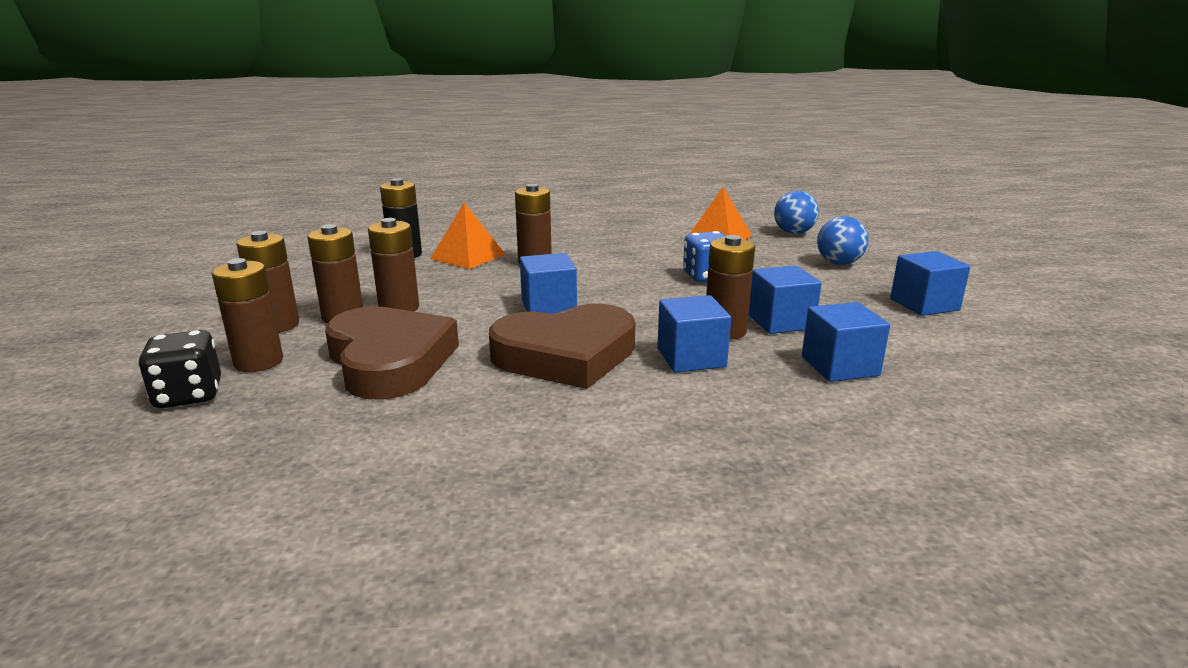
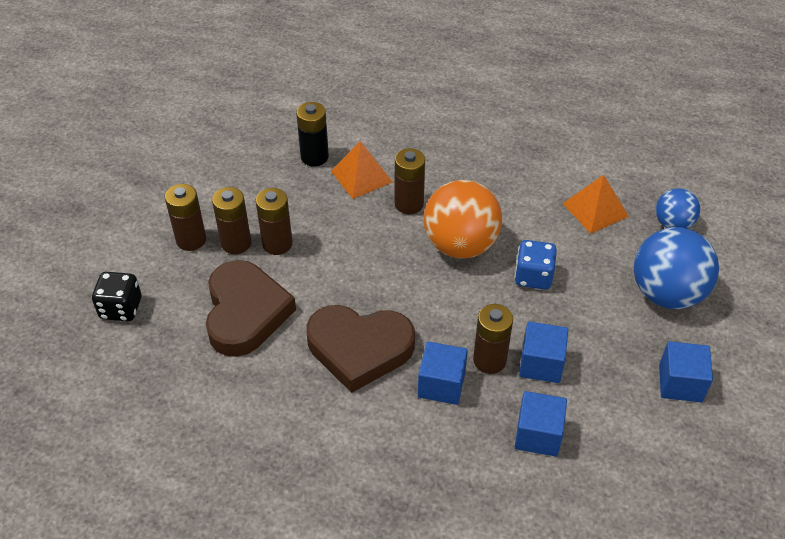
camera: 25 degrees right, 25 degrees up
brown battery [212,258,283,372] -> none
blue cube [520,253,577,314] -> none
blue ball [817,216,868,265] -> blue ball [634,227,719,309], size x1.78
none -> orange ball [424,180,502,258]

